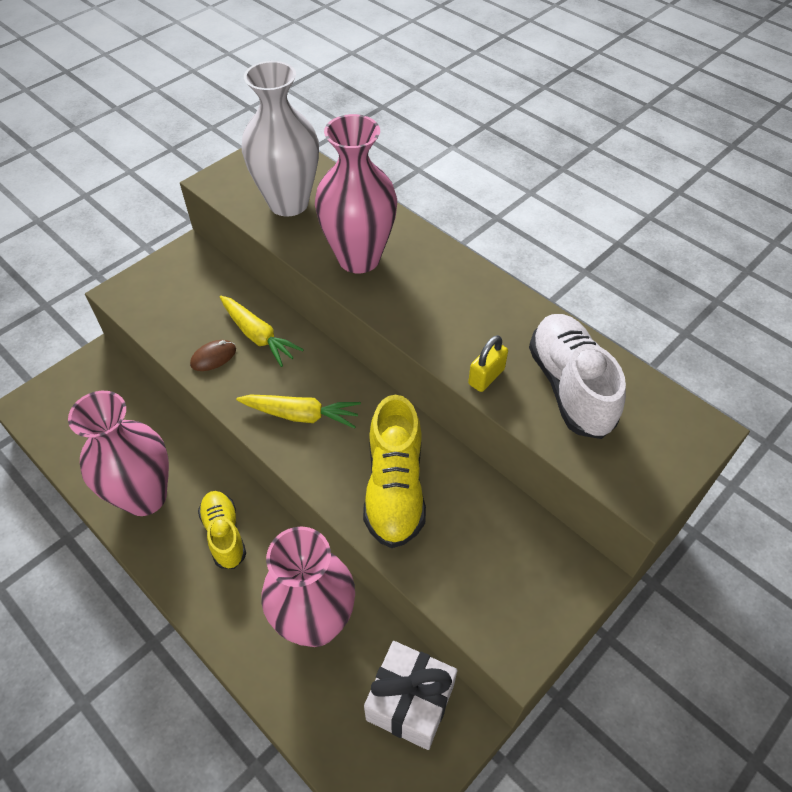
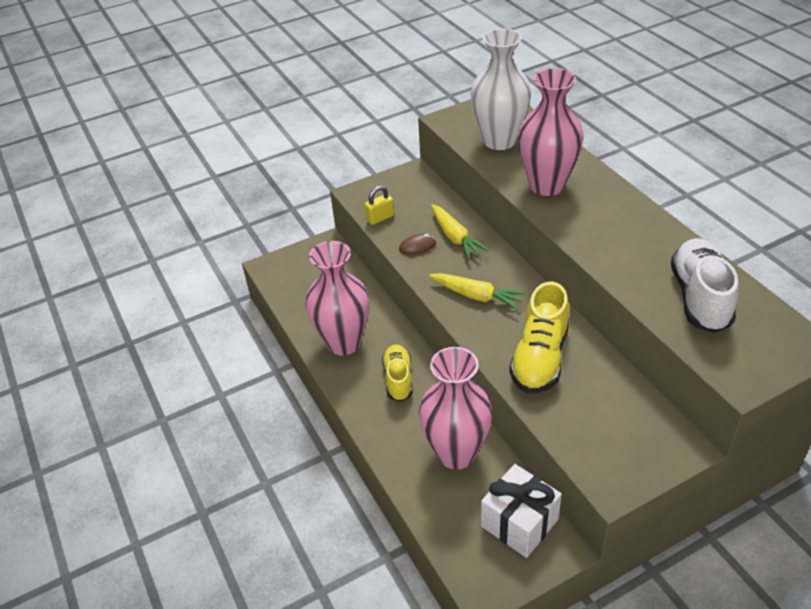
camera: 20 degrees right, 10 degrees down
yellow padlock [468,335,508,392] -> yellow padlock moved to [365,186,394,225]

